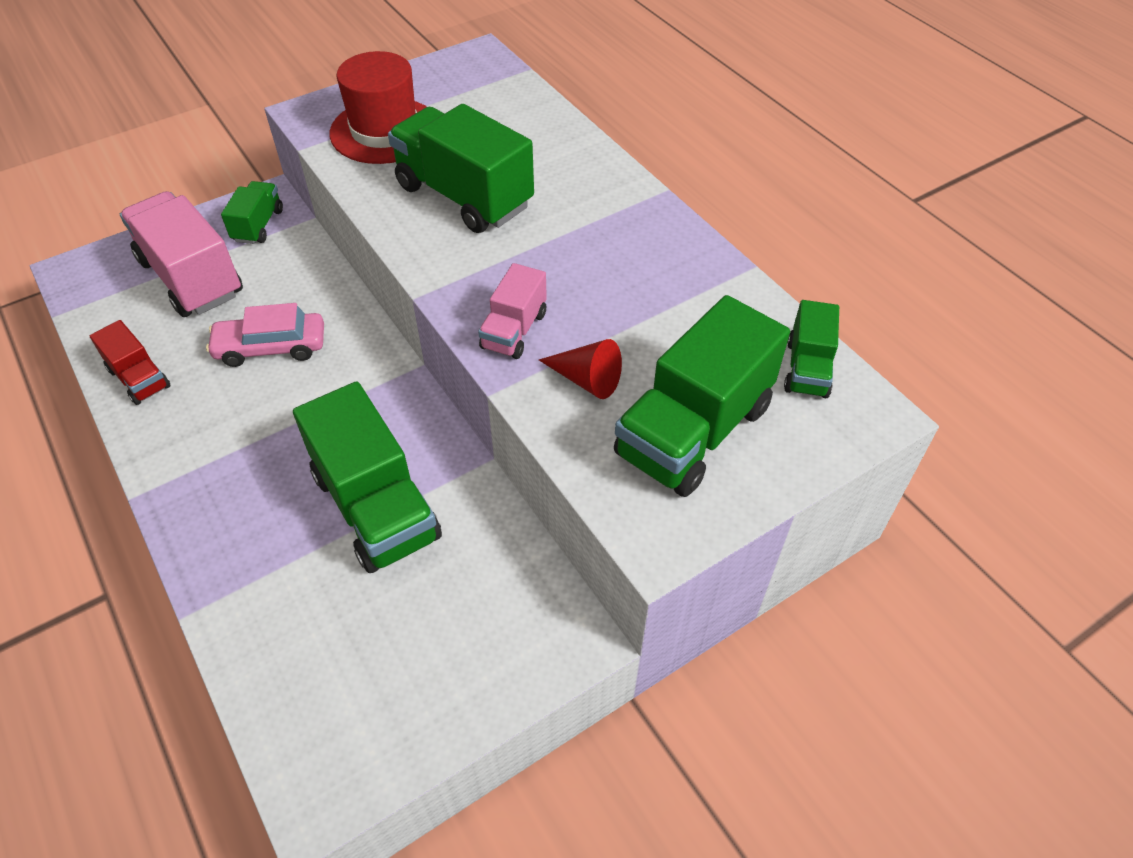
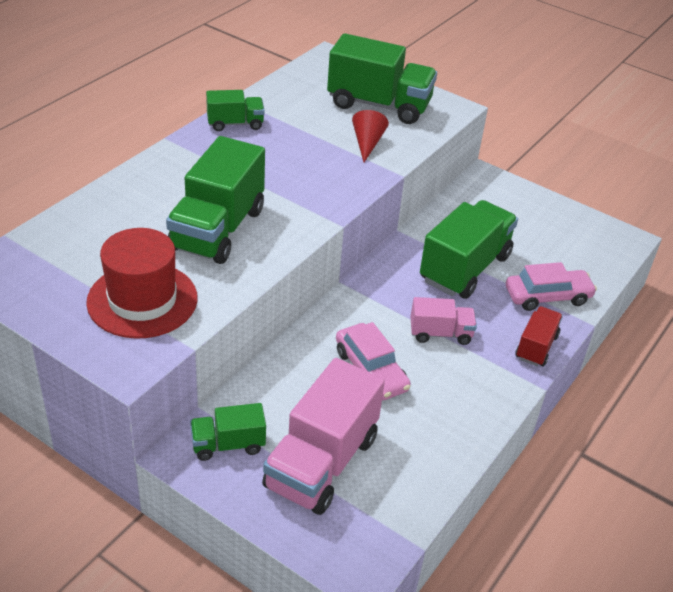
camera: 115 degrees left, 10 degrees down
red truck [90,320,171,405] -> red truck moved to [515,306,563,366]
pink truck [478,263,547,359] -> pink truck moved to [410,297,477,345]
green truck [784,300,839,398] -> green truck moved to [206,90,265,131]
none -> pink car [506,262,597,311]

